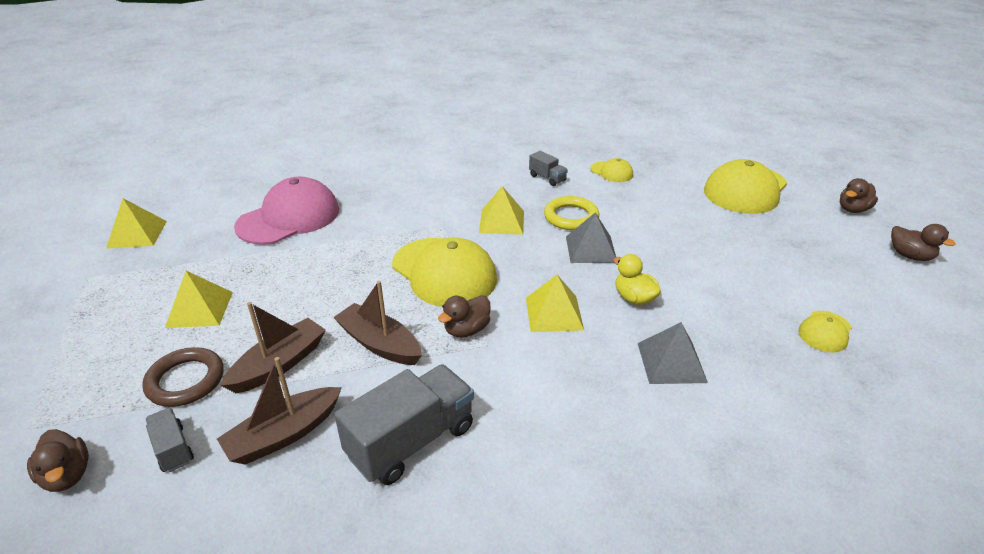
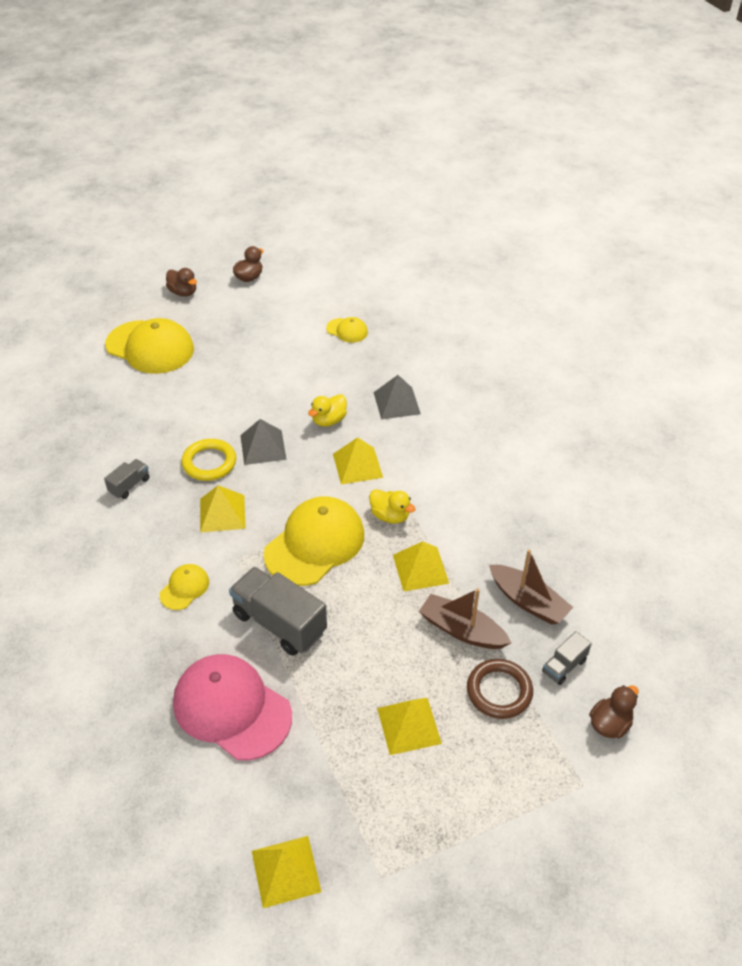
camera: 100 degrees left, 10 degrees up
brown boat [333,281,422,365] -> yellow pyramid [393,541,449,592]
grey truck [334,364,474,485] -> grey truck moved to [229,567,327,656]
brown duck [438,295,491,338] -> yellow duck [369,489,415,523]
yellow cap [590,158,633,182] -> yellow cap moved to [159,564,209,610]

